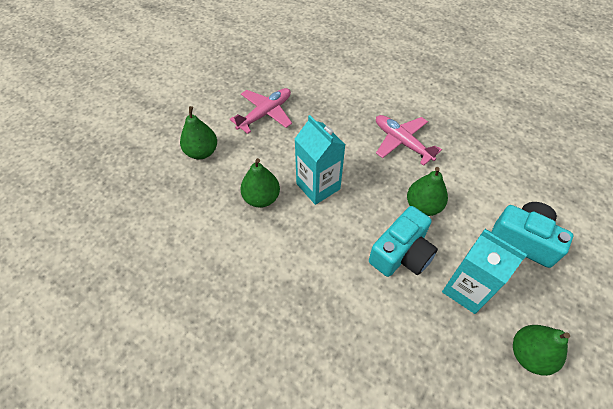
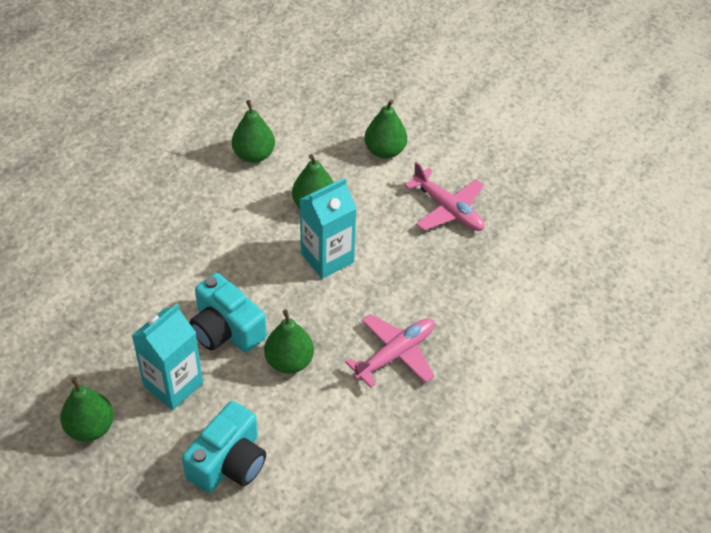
camera: 90 degrees right, 5 degrees down
none -> green pear [232,100,275,163]

